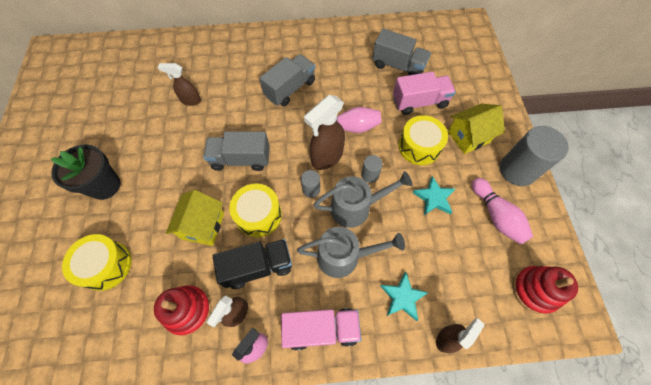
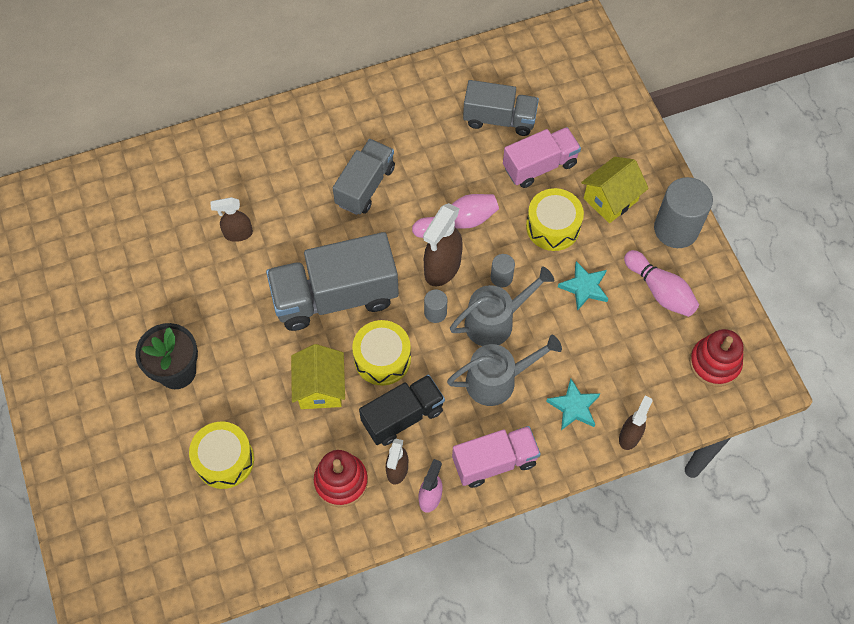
camera: 15 degrees left, 0 degrees up
grey truck [203,131,270,171] -> grey truck [266,232,399,331], size x1.59

